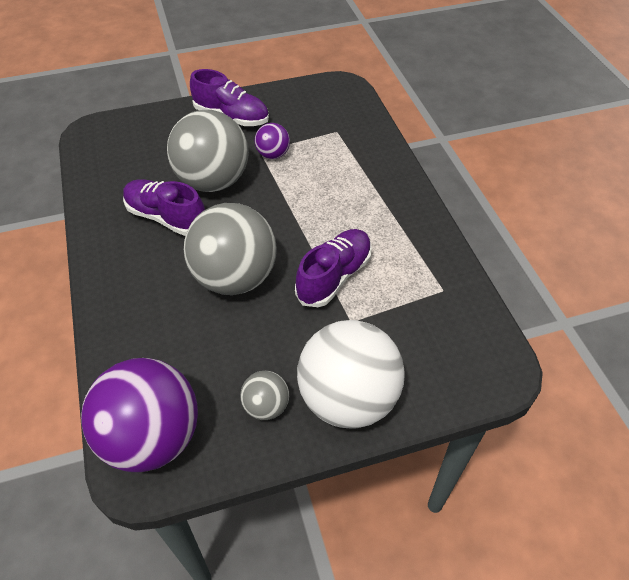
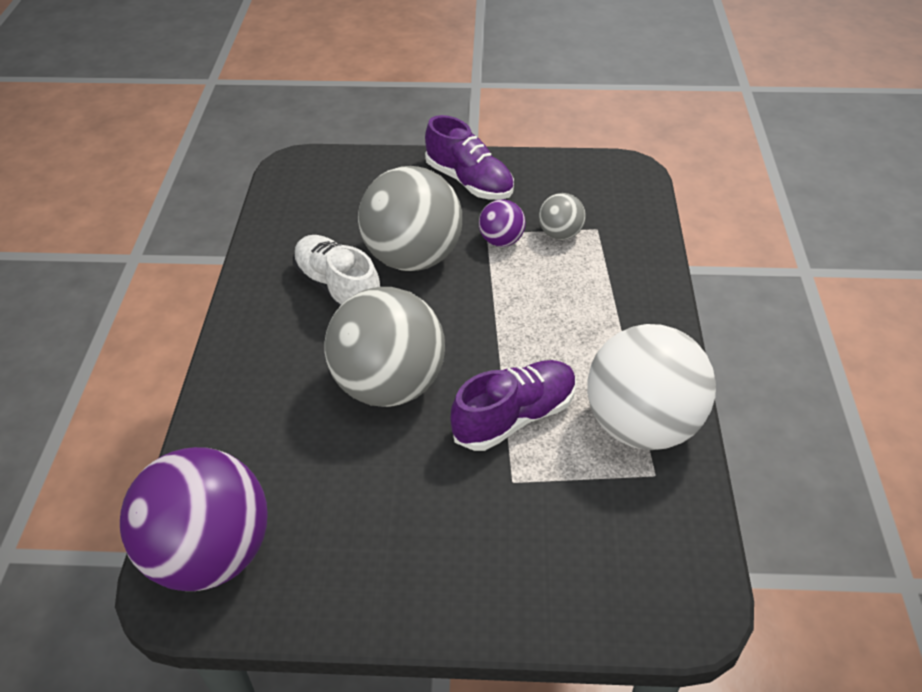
camera: 20 degrees right, 5 degrees down
purple shoe [123,179,205,236] -> white shoe [293,235,380,309]
grey ball [240,371,289,420] -> grey ball moved to [539,193,586,240]
white ball [297,320,405,428] -> white ball moved to [587,324,716,450]

